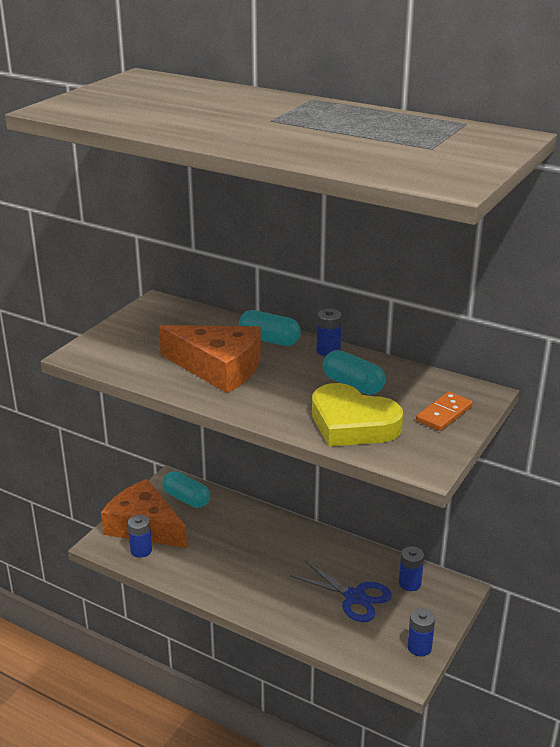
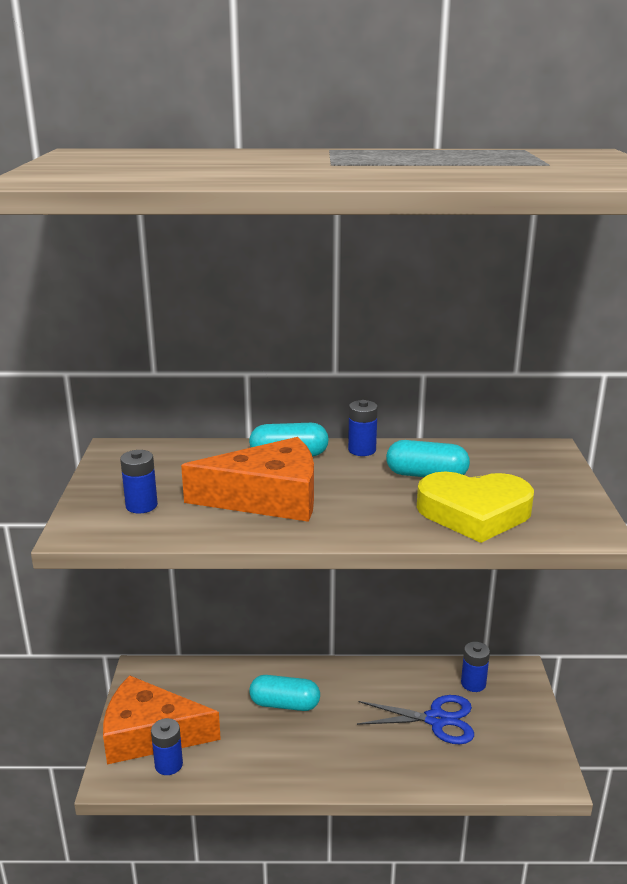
camera: 30 degrees left, 5 degrees down
turquoise capsule [163,471,210,508] -> turquoise capsule moved to [249,675,320,711]
blue battery [407,608,435,656] -> blue battery moved to [120,450,158,513]
orange domino [416,392,473,431] -> none

